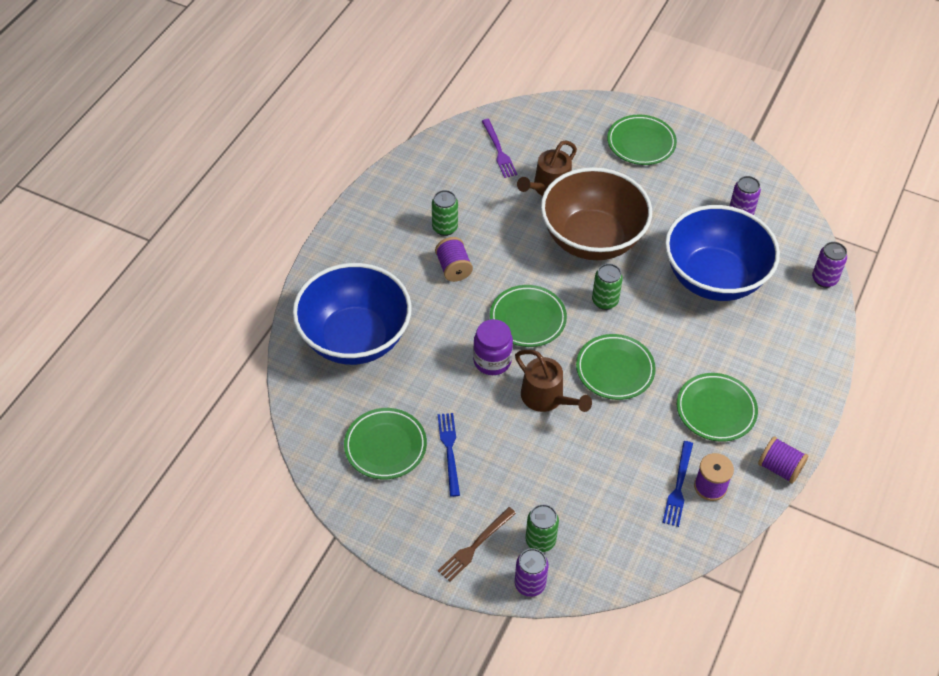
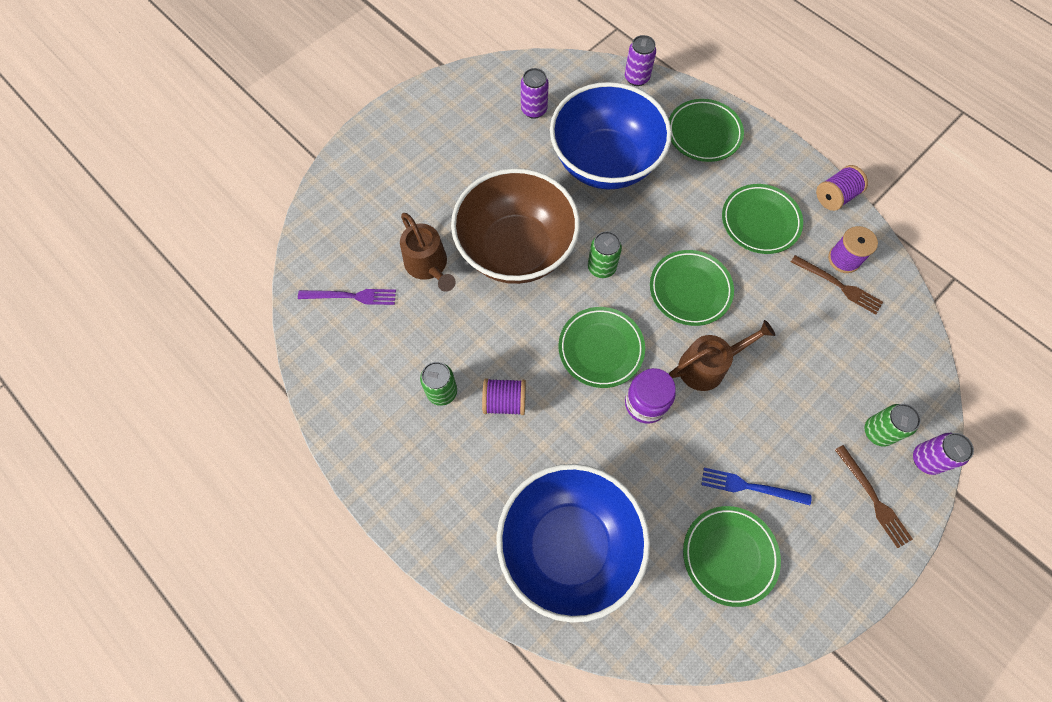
camera: 70 degrees left, 15 degrees up
green plate [607,114,677,165] -> green plate moved to [669,99,744,162]
blue fork [662,441,693,527] -> brown fork [791,255,883,315]

